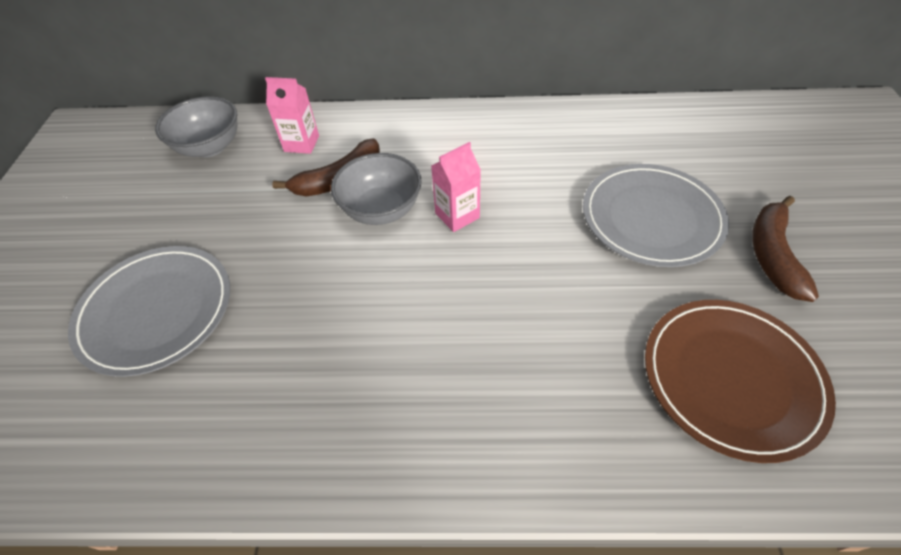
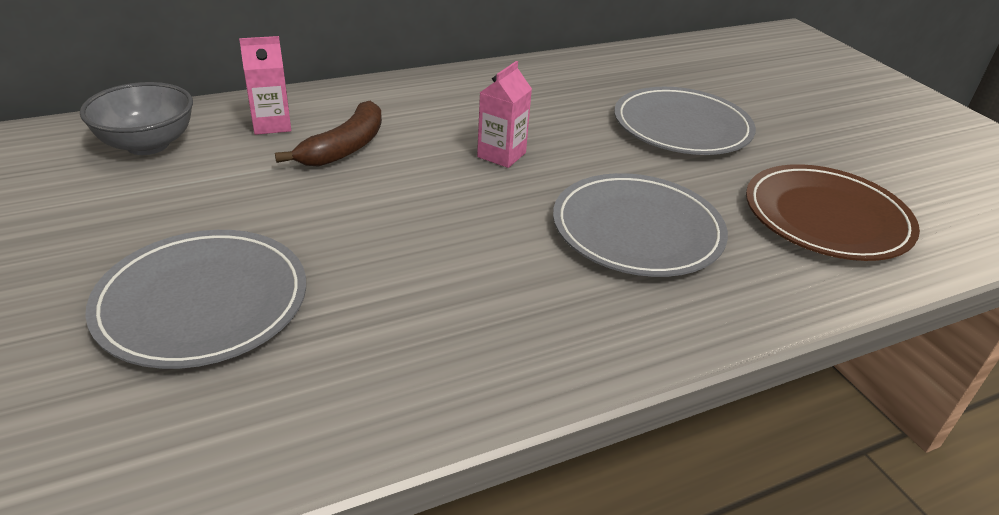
camera: 30 degrees left, 15 degrees down
grey bowl [331,153,422,225] -> none
brown banana [752,196,819,302] -> none
none -> grey plate [553,173,728,277]

